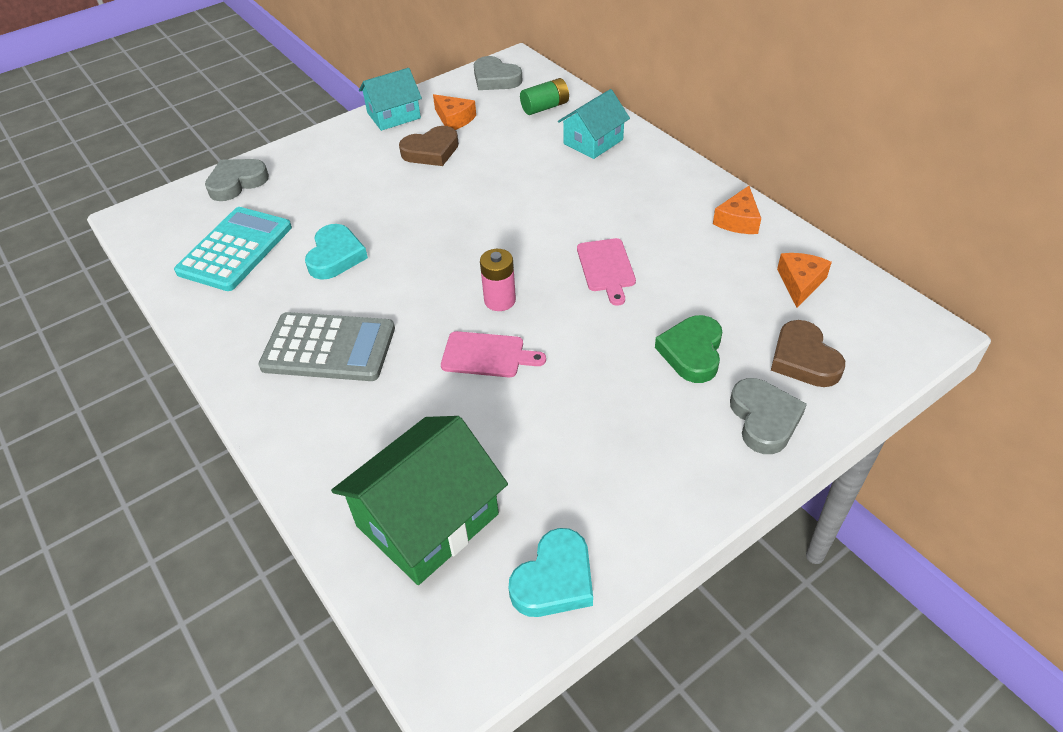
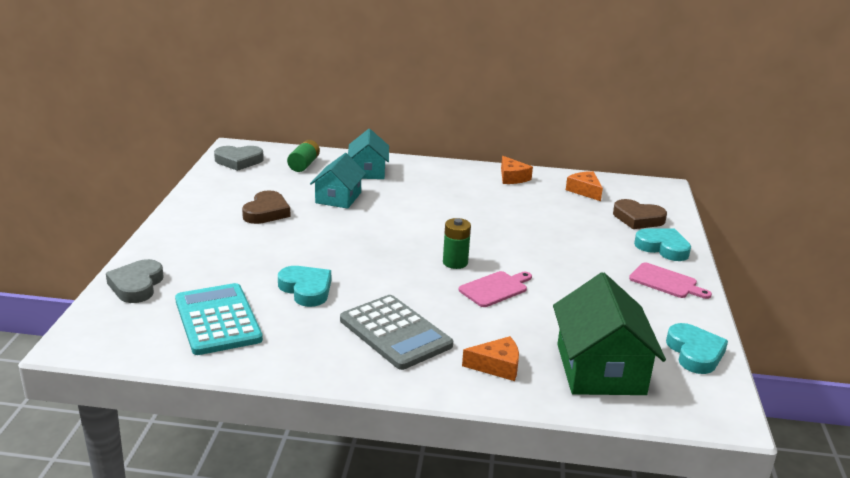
camera: 50 degrees left, 20 degrees down
grey calculator [258,312,395,381] -> grey calculator turned 90 degrees clockwise [340,295,453,370]
turquoise house [359,68,422,131] -> turquoise house moved to [310,153,366,209]
orange cheese [433,94,476,130] -> orange cheese moved to [462,336,519,381]
pink battery [480,249,516,311] -> green battery [443,218,471,269]
pink cutting board [577,238,636,306] -> pink cutting board moved to [629,262,712,299]
green heart [655,315,722,383] -> none
grey heart [730,378,807,454] -> turquoise heart [634,228,691,261]

